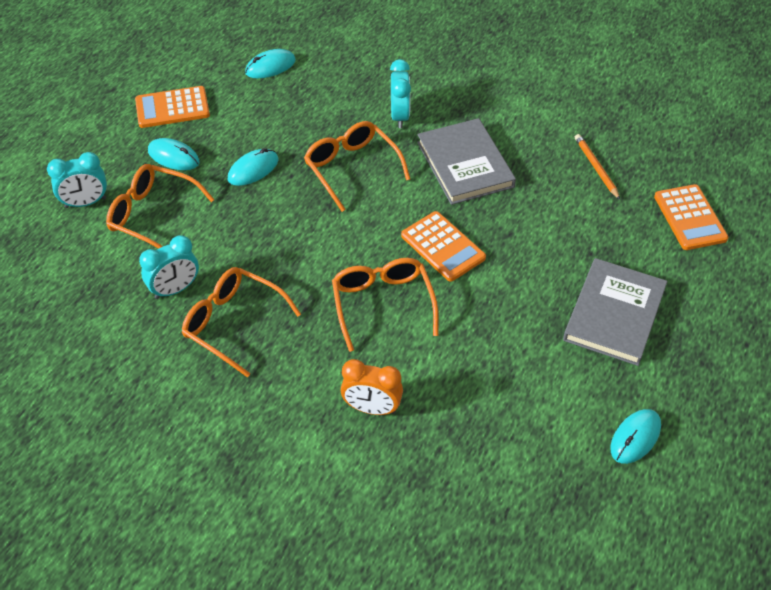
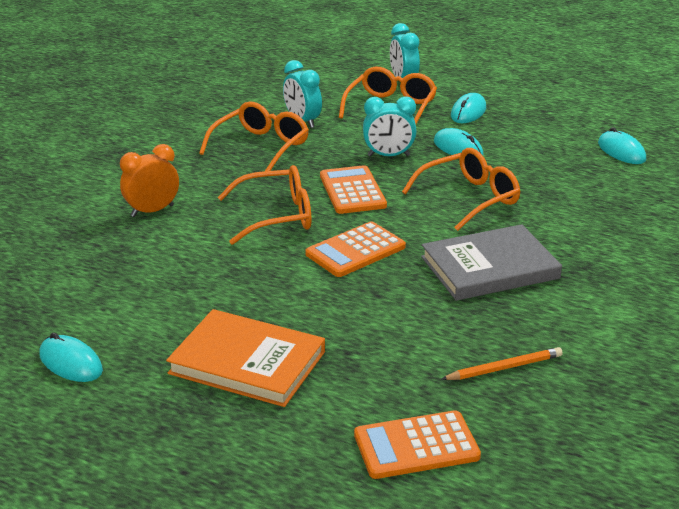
camera: 90 degrees right, 20 degrees down
orange calculator [135,86,210,128] -> orange calculator moved to [320,165,387,214]
orange clock [341,359,403,415] -> orange clock turned 45 degrees clockwise [120,144,179,217]
turquoise clock [390,59,411,128] -> turquoise clock moved to [363,96,416,157]
grey book [563,258,667,366] -> orange book [166,309,325,407]

